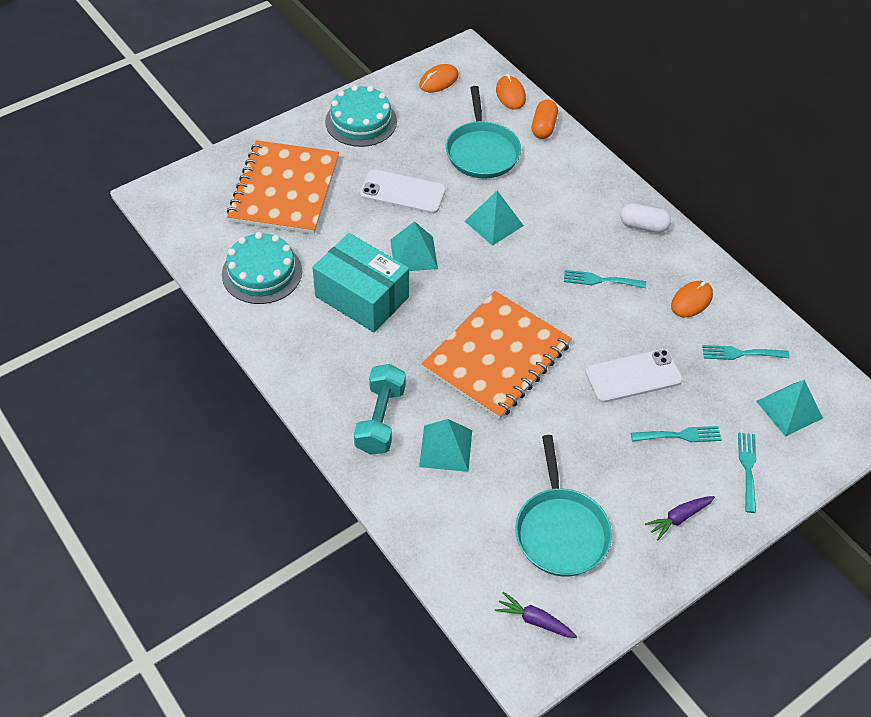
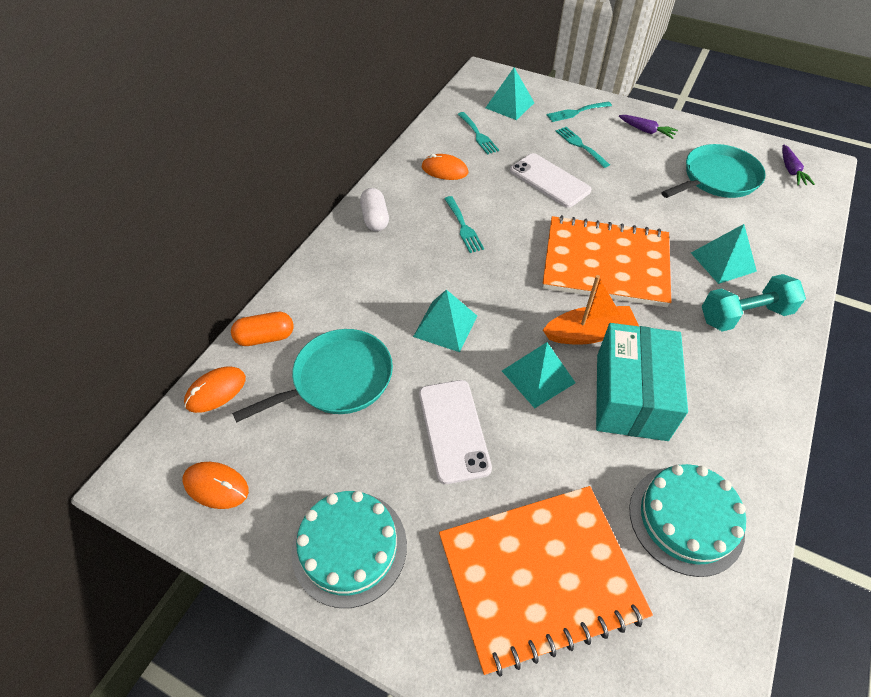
camera: 115 degrees left, 0 degrees up
none -> orange boat [543,275,639,345]

